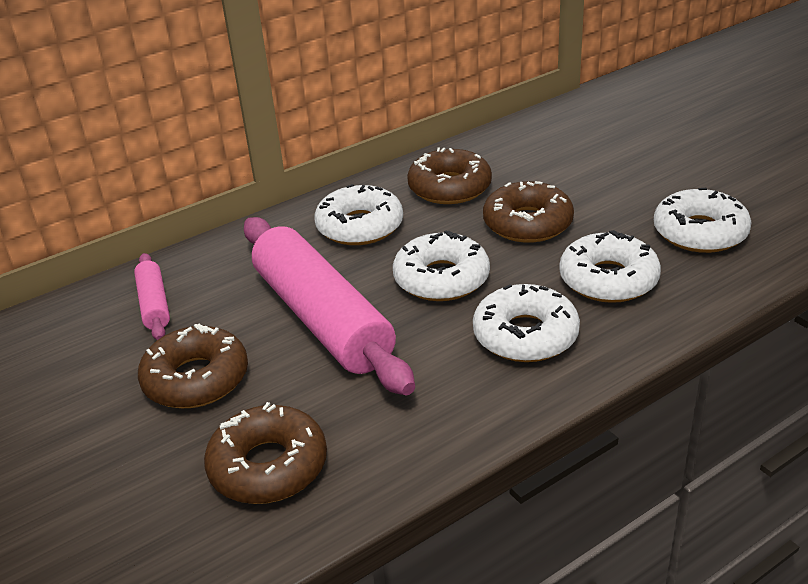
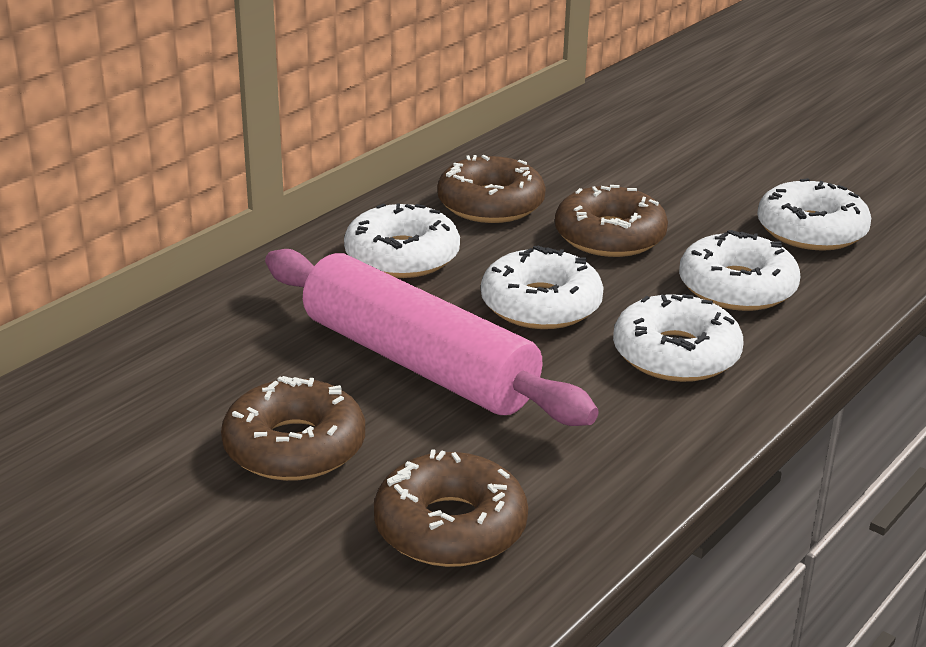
camera: 20 degrees left, 5 degrees down
pink rolling pin [134,253,170,340] -> none

